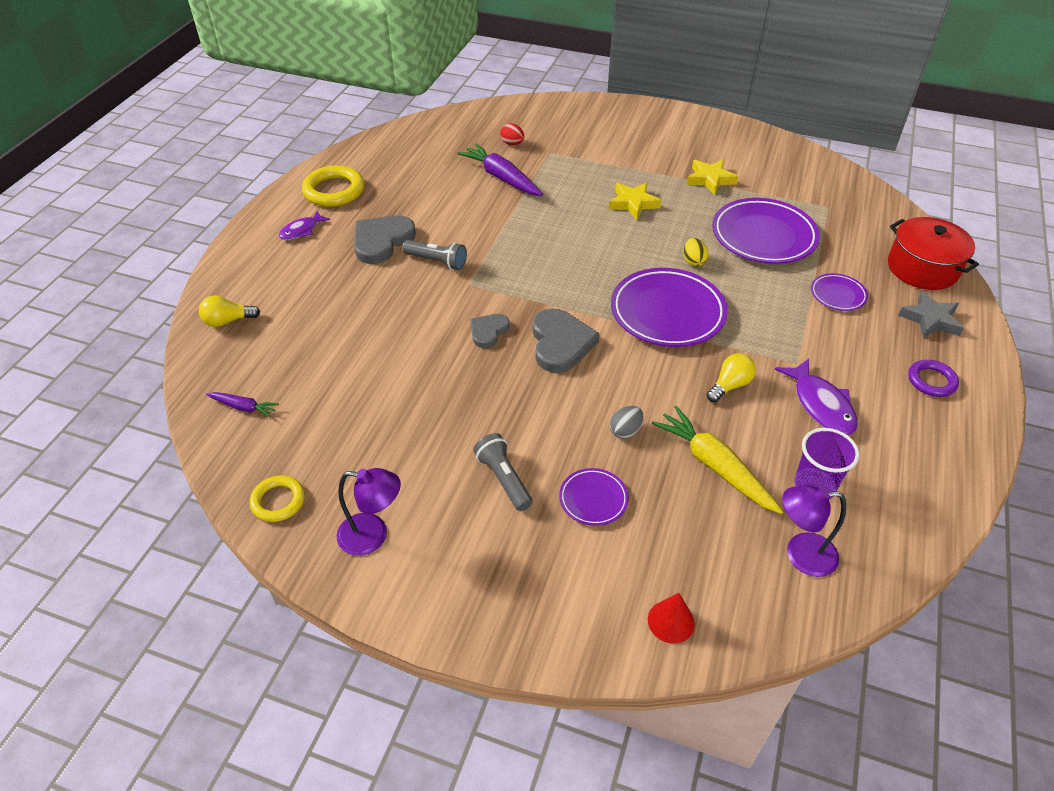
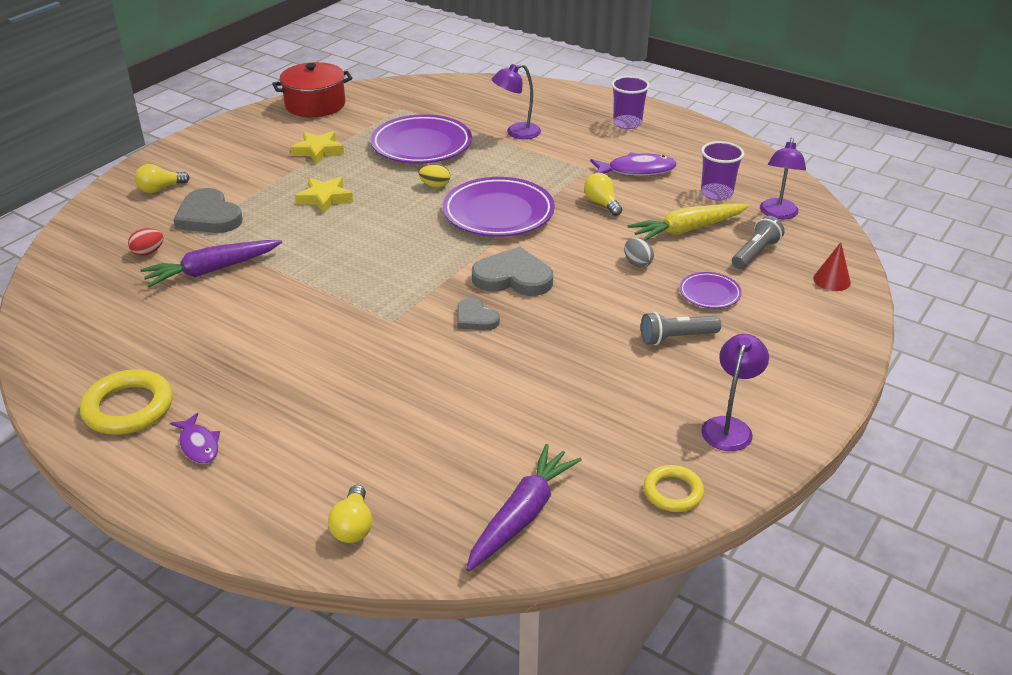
camera: 75 degrees left, 10 degrees down
purple carrot [206,392,279,417] -> purple carrot [466,444,582,572], size x1.91
grey heart [354,215,416,264] -> grey heart moved to [173,188,243,233]
grey flashlight [402,240,467,270] -> grey flashlight moved to [732,216,785,269]
purple plate [811,273,868,311] -> purple lamp [492,64,541,139]
red pot [888,217,979,290] -> red pot moved to [272,62,352,117]
grey star [898,291,964,339] -> none
purple ring [908,360,959,397] -> purple cup [611,76,650,129]
none -> yellow light bulb [135,164,190,193]

